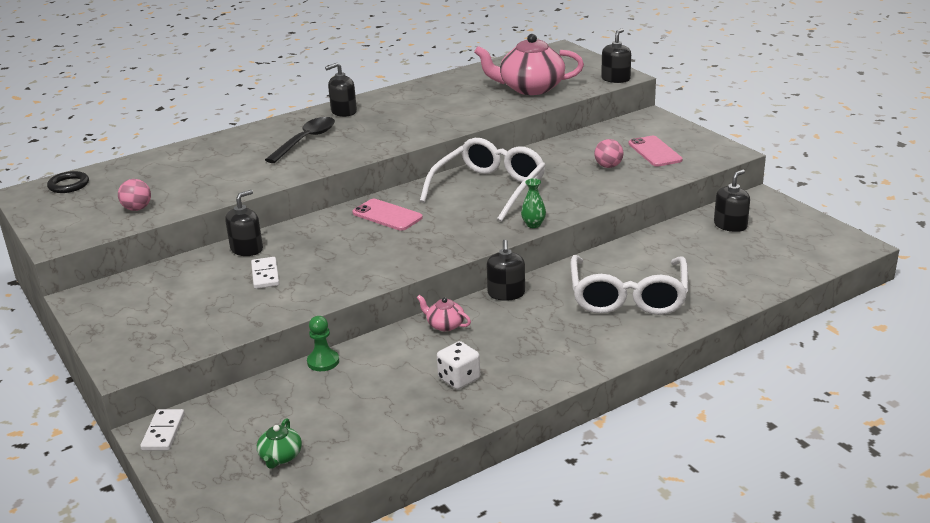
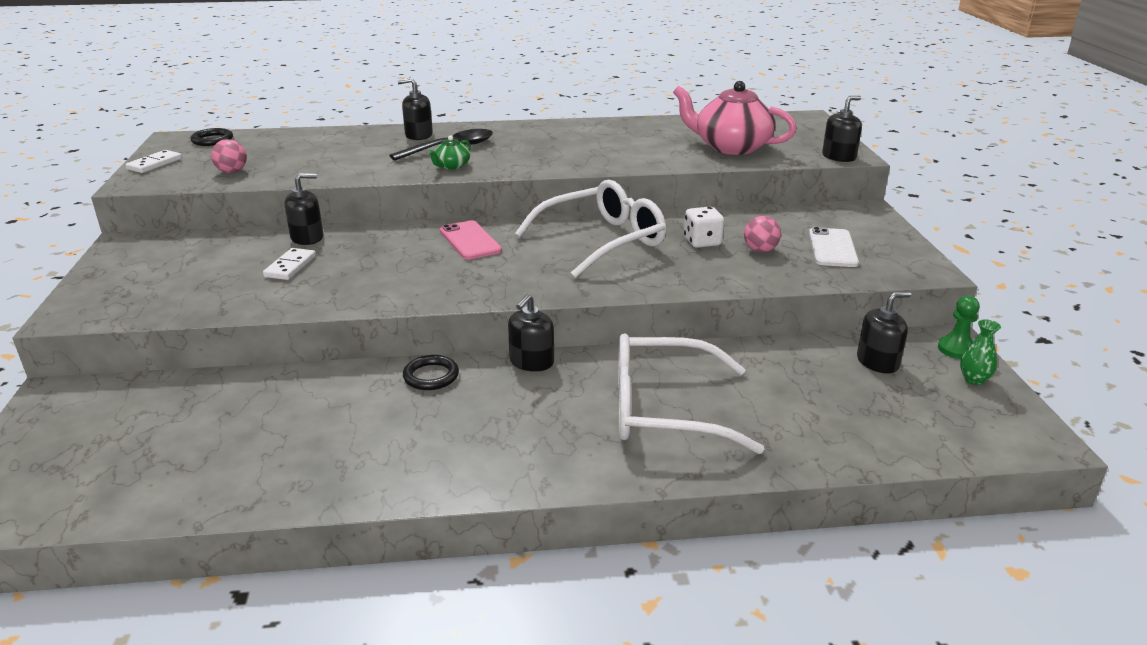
camera: 25 degrees right, 0 degrees up
white domino [140,409,185,451] -> white domino moved to [125,150,182,173]
green teapot [257,418,302,469] -> green teapot moved to [428,135,471,170]
green pawn [307,316,339,371] -> green pawn moved to [938,296,980,359]
black soap dispenser [325,63,357,117] -> black soap dispenser moved to [398,78,433,140]
pink teapot [417,295,471,332] -> black ring [403,355,459,390]
white dice [437,341,480,389] -> white dice moved to [684,207,724,248]
green vase [521,178,546,228] -> green vase moved to [960,319,1001,385]
white glasses [571,255,688,315] -> white glasses turned 60 degrees clockwise [618,333,764,454]
pink phone [628,136,683,167] -> white phone [809,227,859,267]

